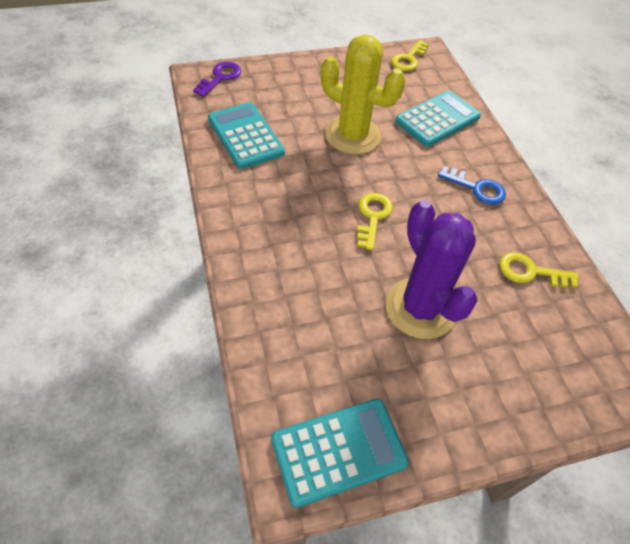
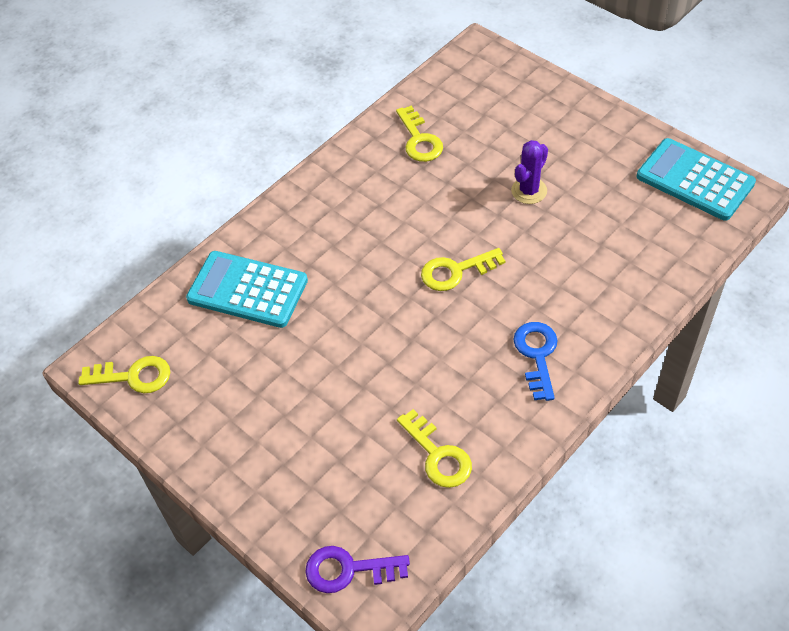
camera: 115 degrees left, 0 degrees up
turquoise calculator [208,102,285,169] -> yellow key [397,409,472,488]
yellow cactus [321,35,406,154] -> none
purple cactus [385,200,478,339] -> purple cactus [511,140,548,204], size x0.50
blue key [438,166,506,205] -> blue key moved to [513,322,558,401]

